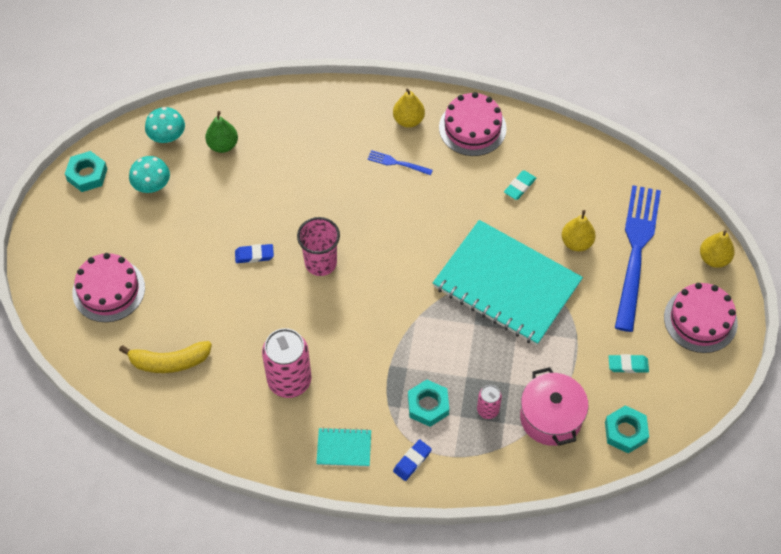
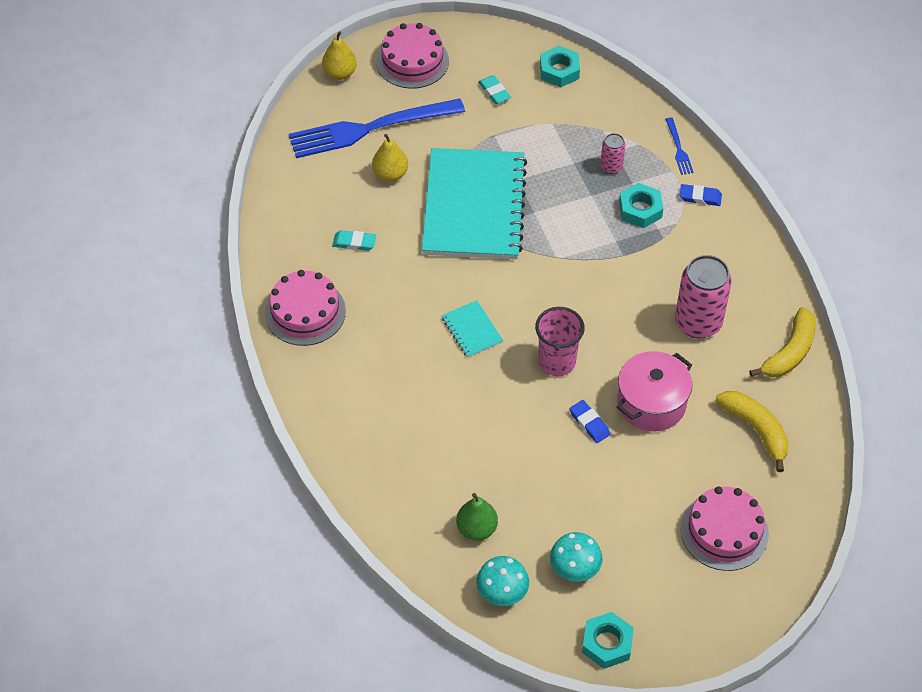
camera: 120 degrees left, 5 degrees down
turquoise notebook [316,428,371,467] -> turquoise notebook moved to [441,300,503,358]
blue fork [367,150,433,175] -> blue fork moved to [665,117,694,175]
yellow pear [393,88,425,128] -> none
pink pot [520,367,589,446] -> pink pot moved to [617,351,692,432]
none -> yellow banana [749,307,816,377]

